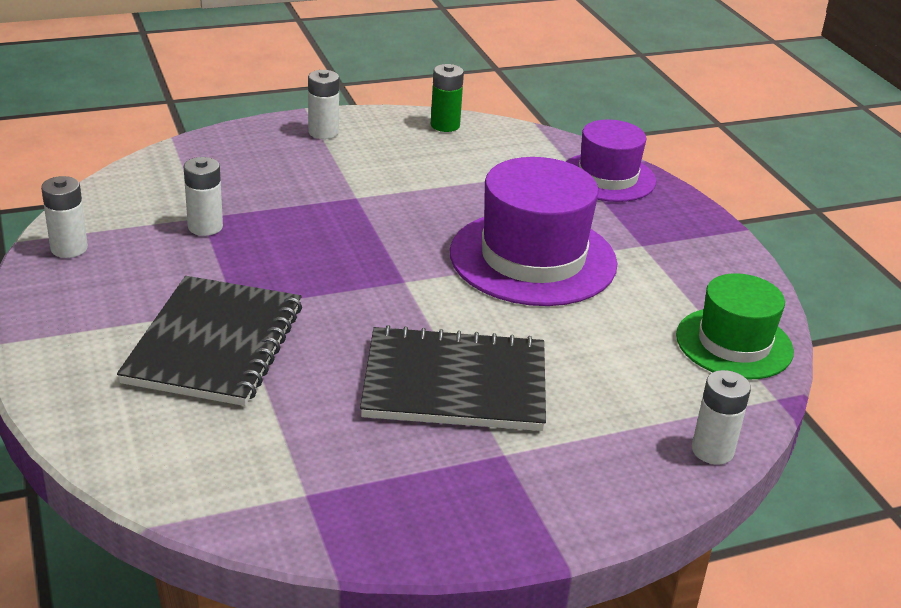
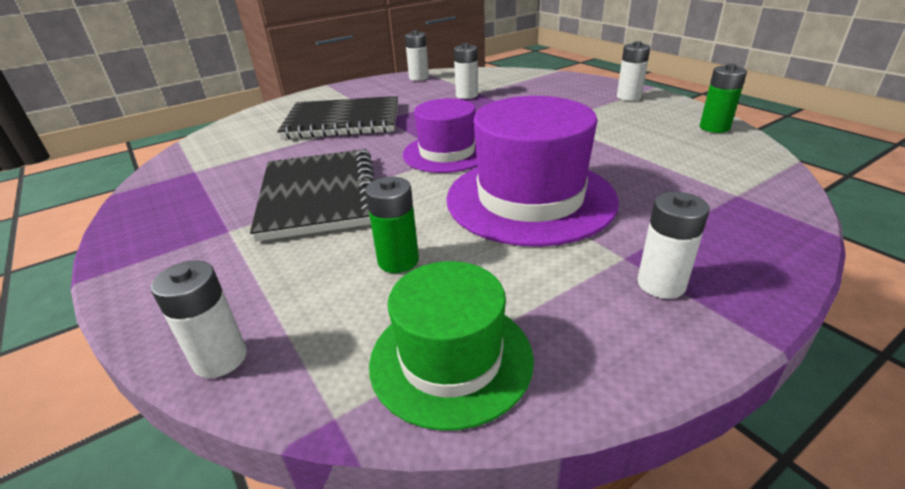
camera: 80 degrees right, 0 degrees up
purple hat [566,120,656,202] -> purple hat moved to [403,98,477,173]
none -> green battery [365,177,419,273]
none -> white battery [637,192,710,299]

